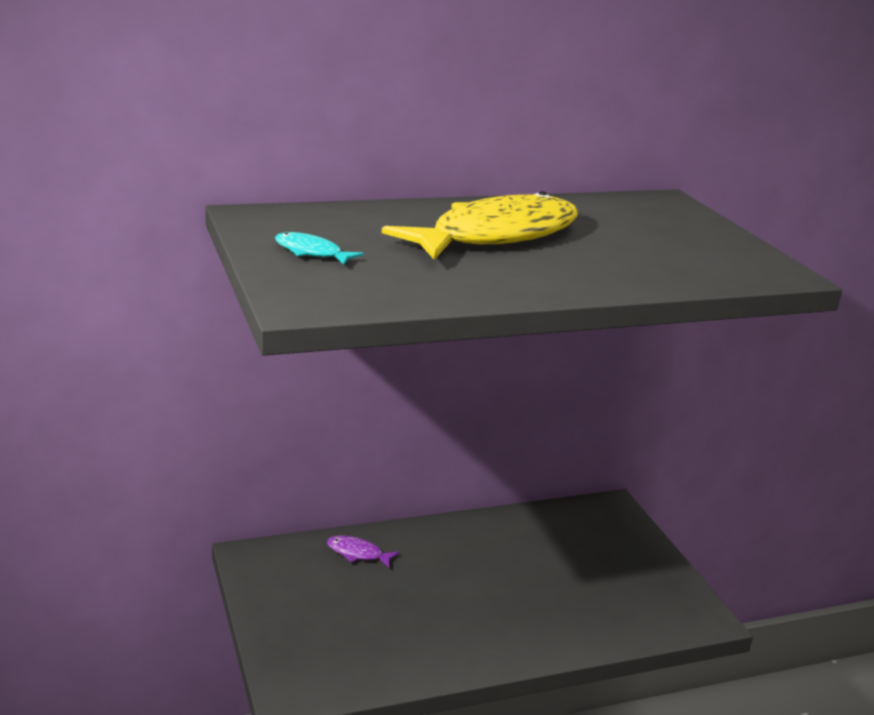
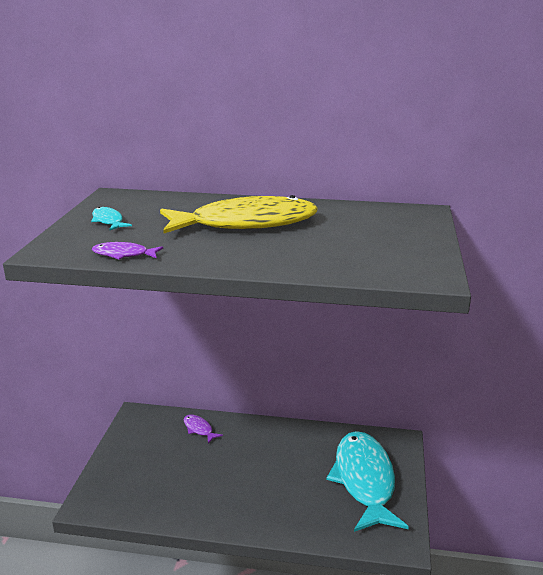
camera: 30 degrees right, 0 degrees up
none -> purple fish [92,242,163,259]
none -> turquoise fish [326,431,409,532]

